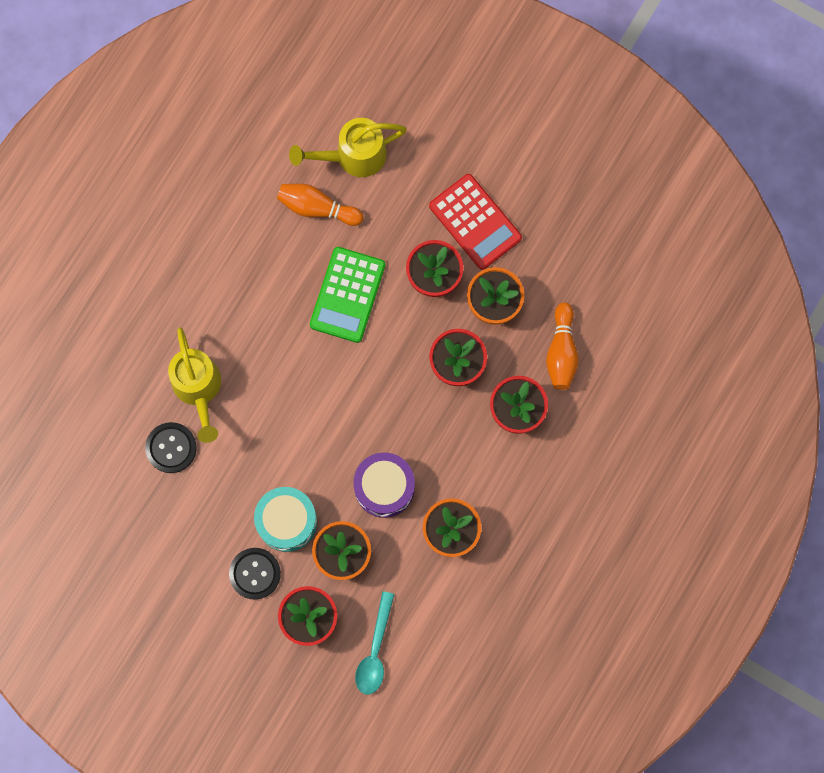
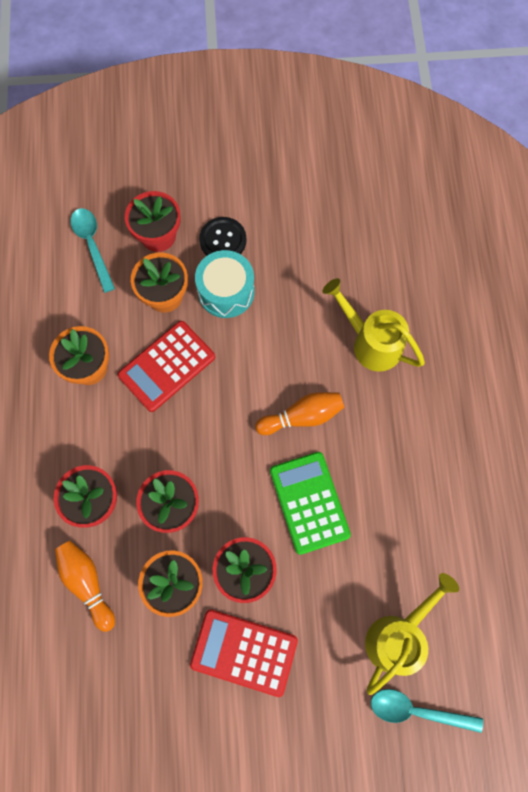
camera: 145 degrees right, 5 degrees down
black button [145,422,197,473] -> none
orange bowling pin [277,184,363,226] -> orange bowling pin moved to [255,392,344,435]
purple drum [353,452,415,518] -> red calculator [118,321,215,412]
none -> turquoise spoon [371,689,483,733]

